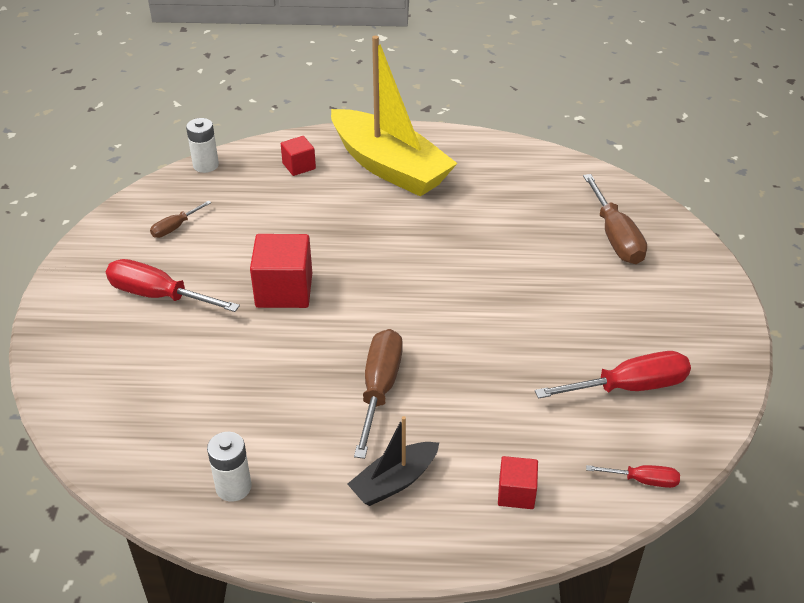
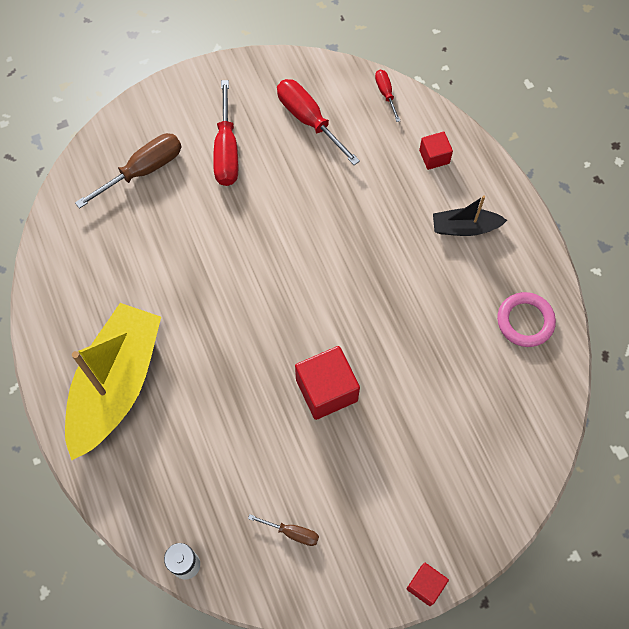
camera: 115 degrees left, 25 degrees up
red screwdriver [106,259,240,312] -> red screwdriver moved to [213,80,238,186]
white battery [207,432,252,502] -> pink ring [497,292,556,347]
red cube [281,136,316,176] -> red cube moved to [407,563,449,606]
black boat [348,416,439,506] -> black boat turned 150 degrees clockwise [433,195,507,236]
brown screwdriver [354,329,403,459] -> none

